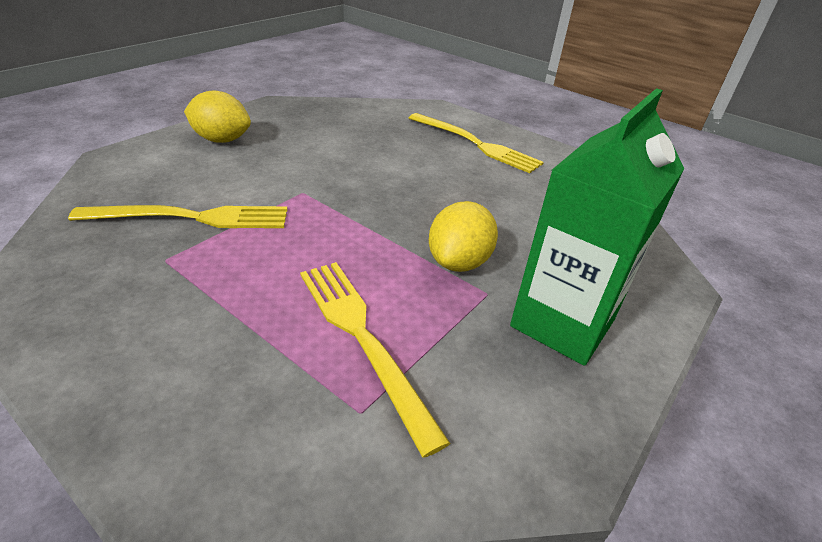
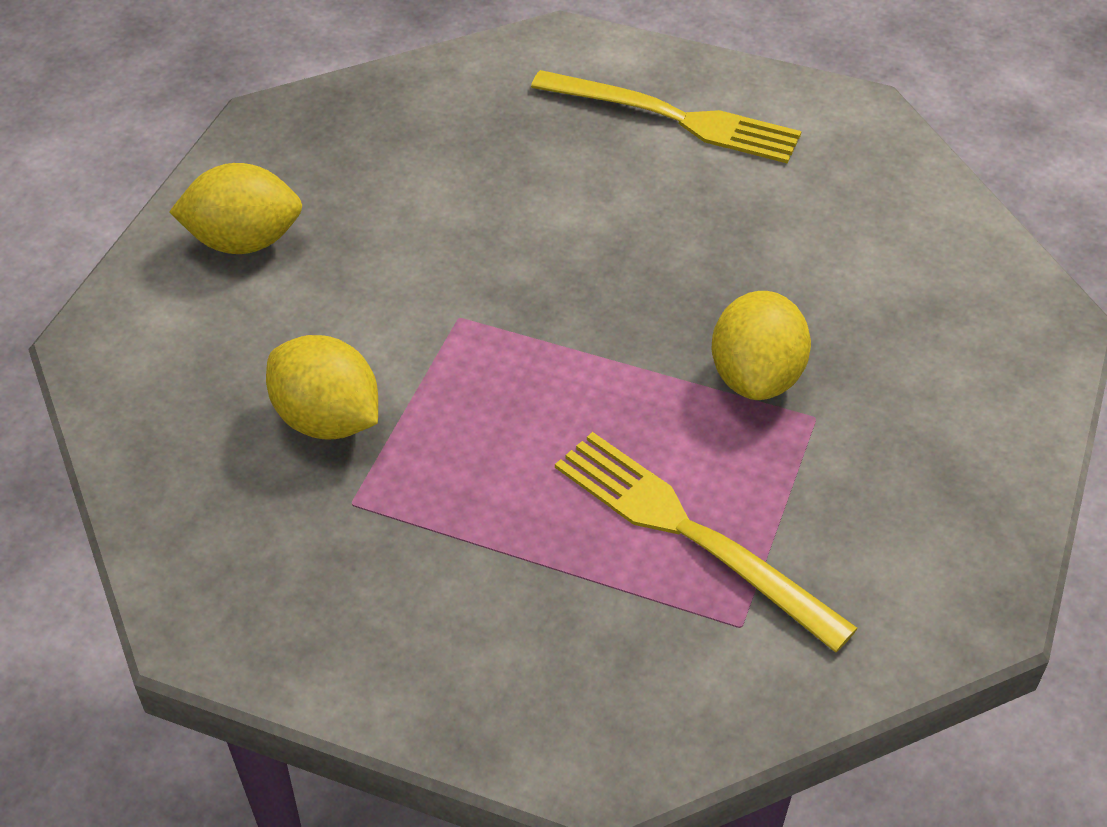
camera: 15 degrees left, 10 degrees up
yellow fork [68,205,288,228] -> yellow lemon [266,335,378,440]
green carton [510,88,684,366] -> none

